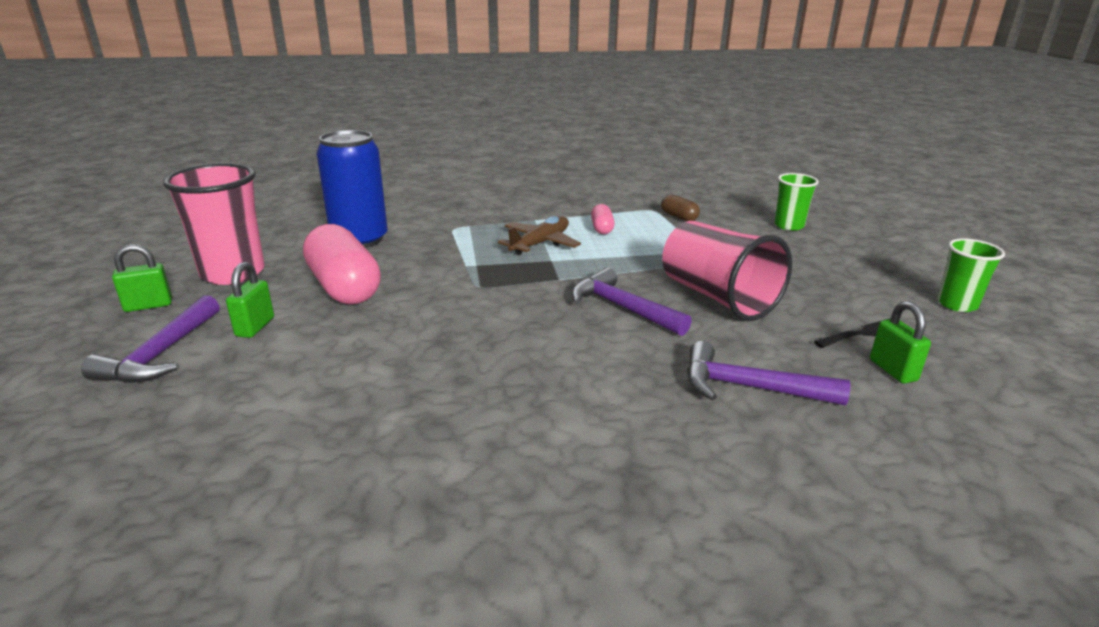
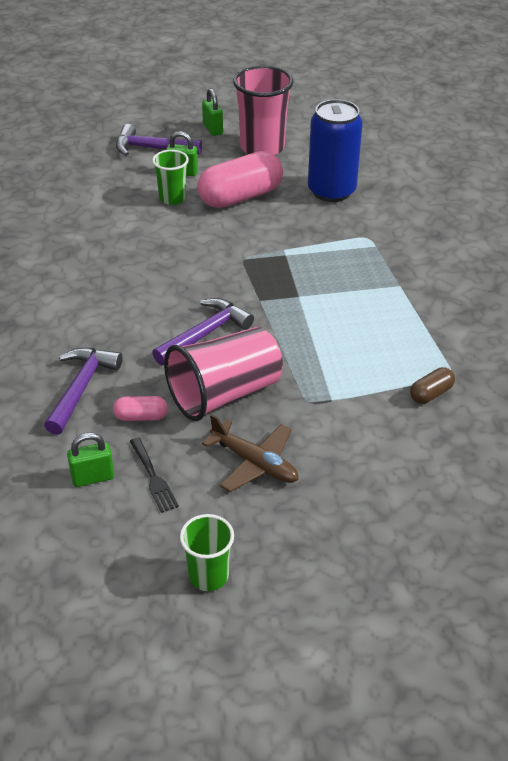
camera: 90 degrees right, 15 degrees up
brown plane [498,216,581,256] -> brown plane moved to [202,414,299,492]
pink capsule [591,204,615,234] -> pink capsule moved to [113,396,168,421]
green cup [774,173,819,231] -> green cup moved to [152,150,189,205]

